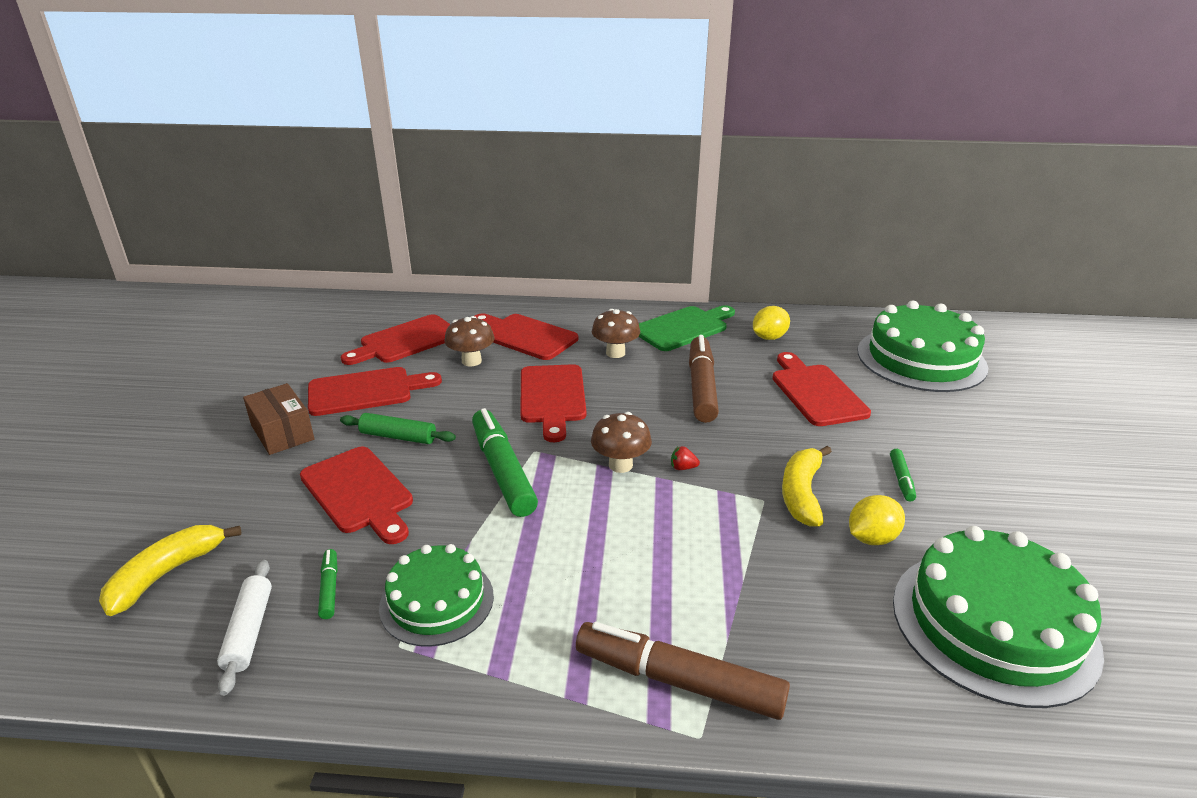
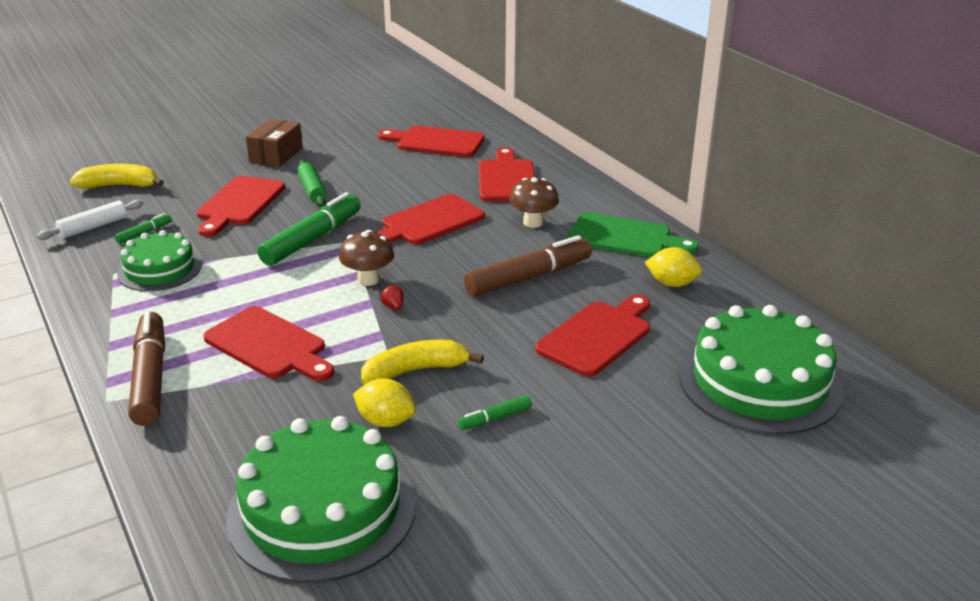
camera: 55 degrees right, 0 degrees up
red cutting board [308,367,442,416] -> red cutting board moved to [203,306,334,381]
brown mushroom [444,316,495,366] -> none

